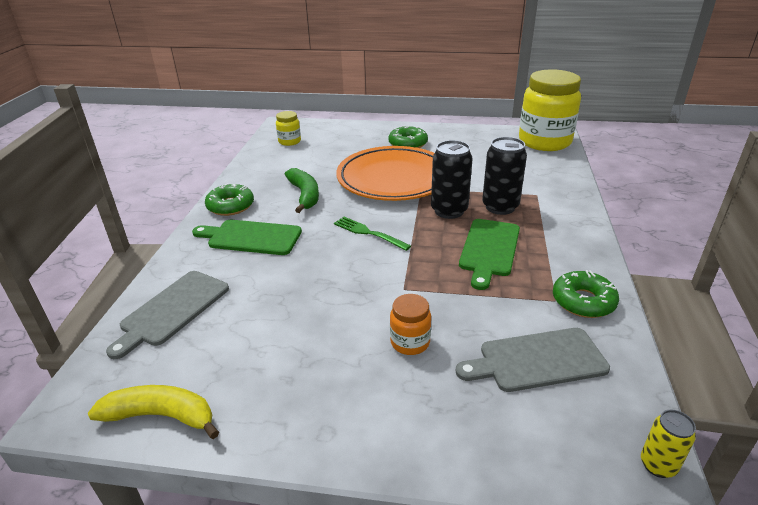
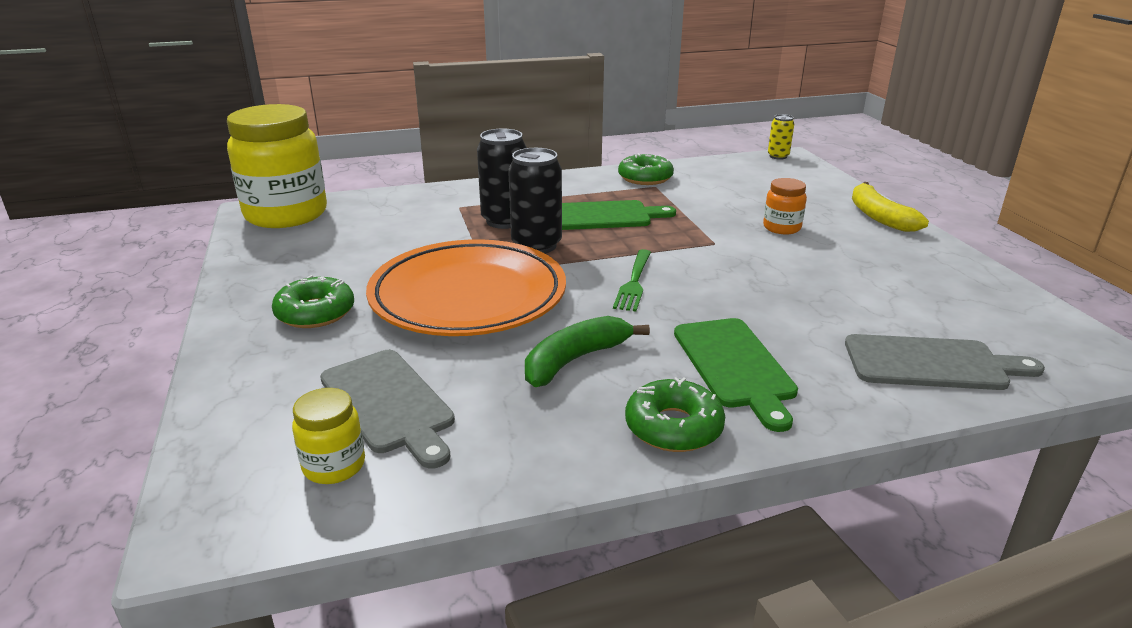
camera: 115 degrees left, 5 degrees down
yellow banana [88,385,219,439] -> yellow banana moved to [852,182,929,232]
grey cutting board [456,328,610,392] -> grey cutting board moved to [320,350,455,468]

